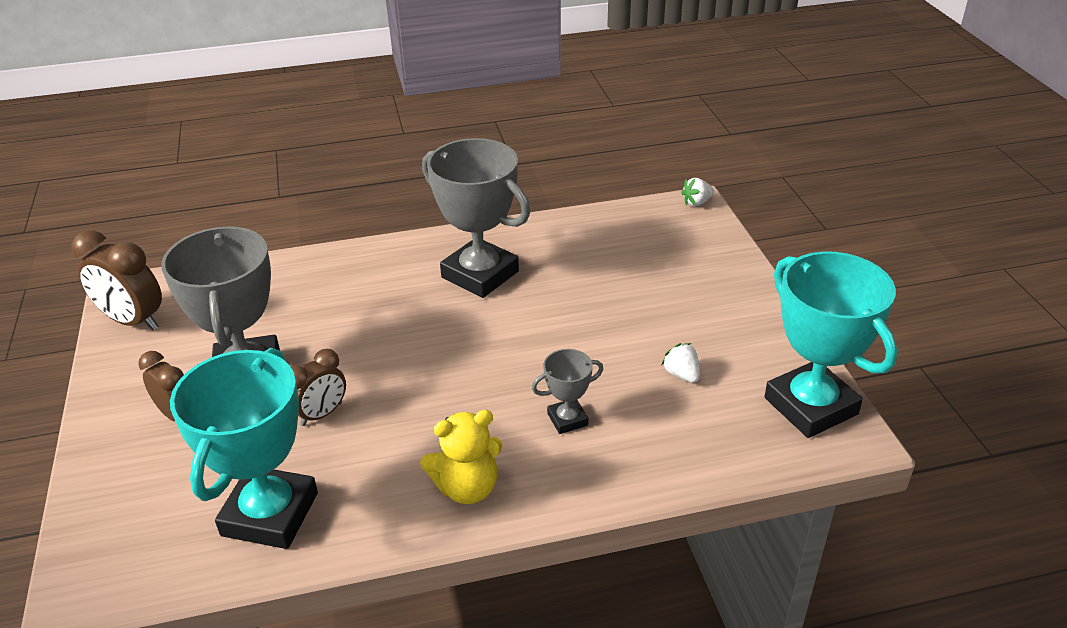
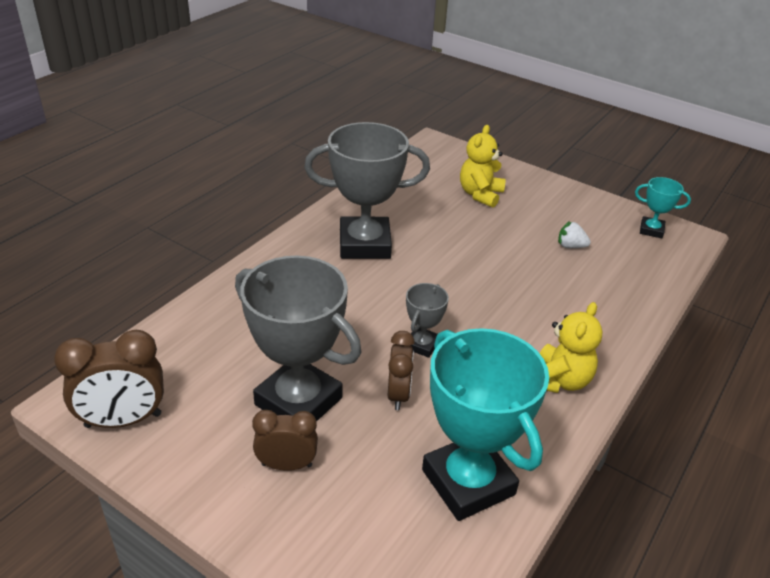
camera: 45 degrees left, 0 degrees up
grey trophy [532,349,603,434] -> grey trophy moved to [406,283,449,358]
white strawberry [681,178,714,206] -> none
turquoise trophy [764,251,897,438] -> turquoise trophy [635,177,691,238], size x0.47
none -> yellow teddy bear [460,125,506,208]

